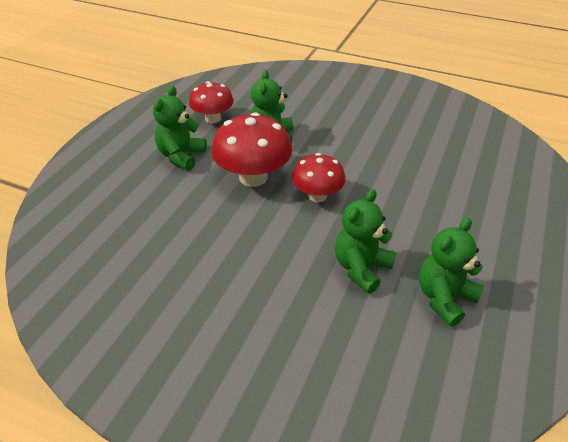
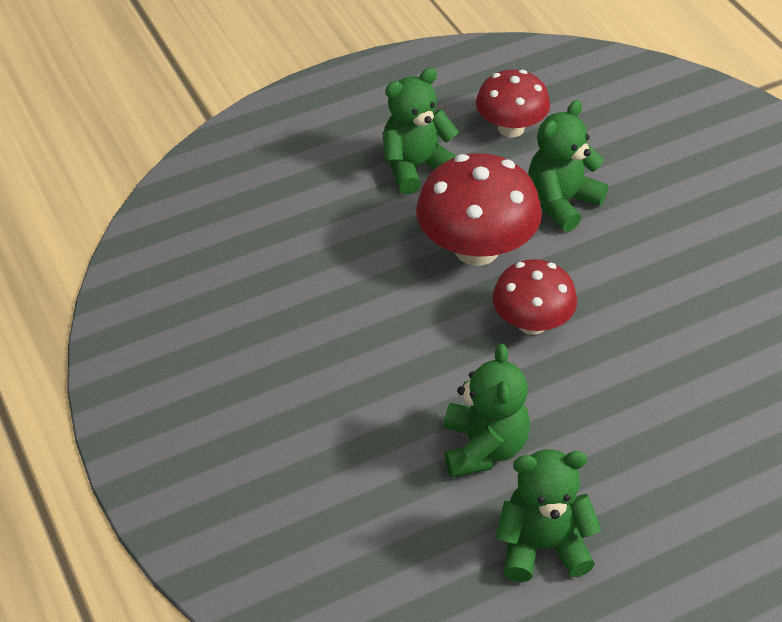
camera: 40 degrees right, 5 degrees up
green teddy bear [335,189,396,294] -> green teddy bear turned 105 degrees clockwise [444,344,530,478]

